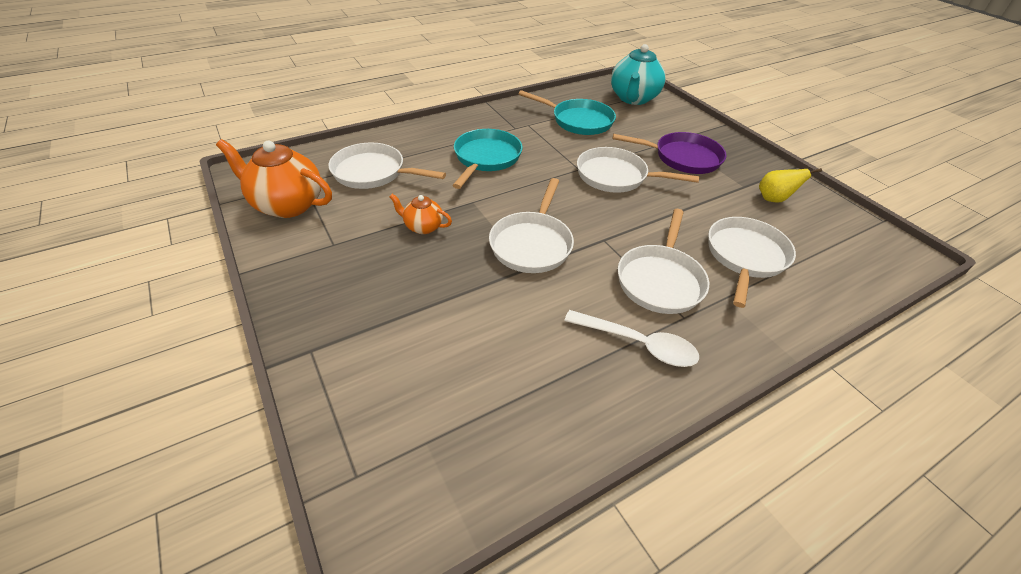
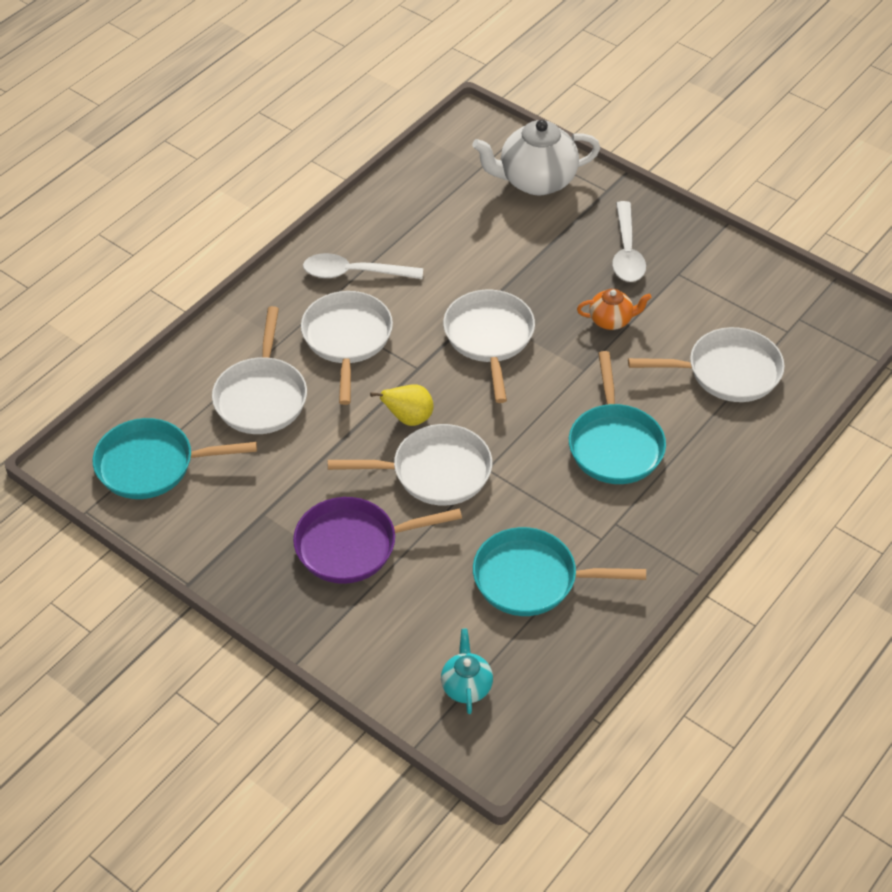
camera: 160 degrees right, 5 degrees up
orange teapot [216,139,332,218] -> none
turquoise teapot [611,44,665,105] -> turquoise teapot [441,629,493,714], size x0.52
yellow pear [759,168,822,203] -> yellow pear moved to [370,384,433,426]
none -> turquoise pan [93,418,257,499]
none -> white teapot [472,120,600,196]
none -> white spoon [612,201,646,282]

